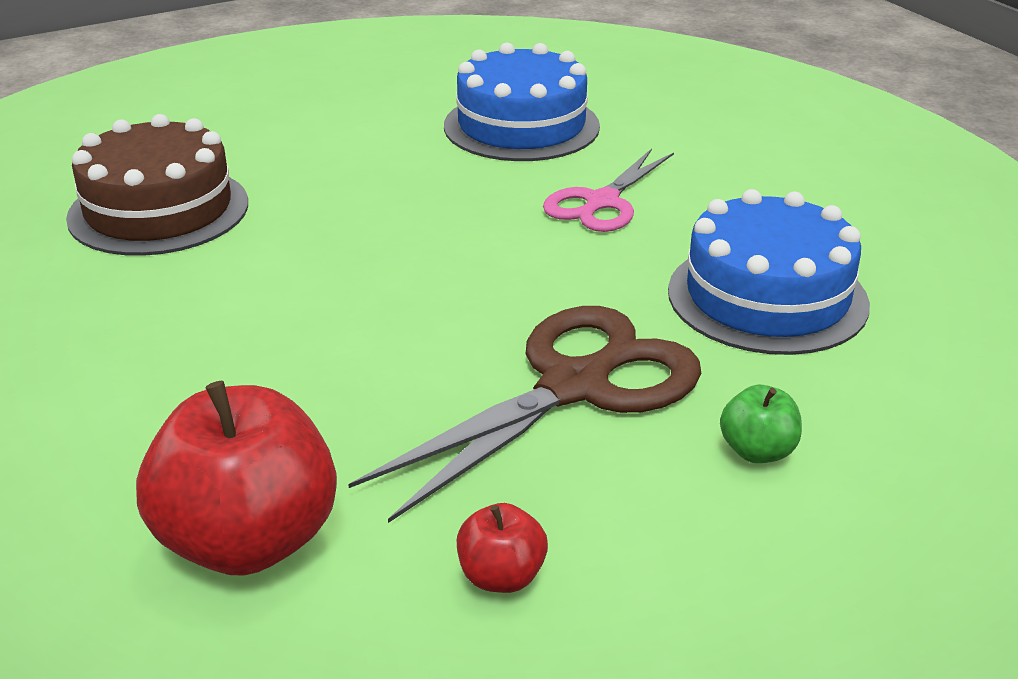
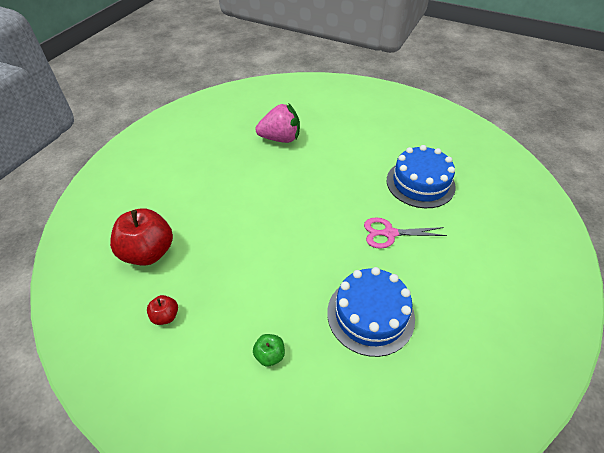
camera: 55 degrees right, 15 degrees up
brown cake [66,114,248,256] -> pink strawberry [255,103,300,143]
brown scissors [348,306,701,523] -> none

